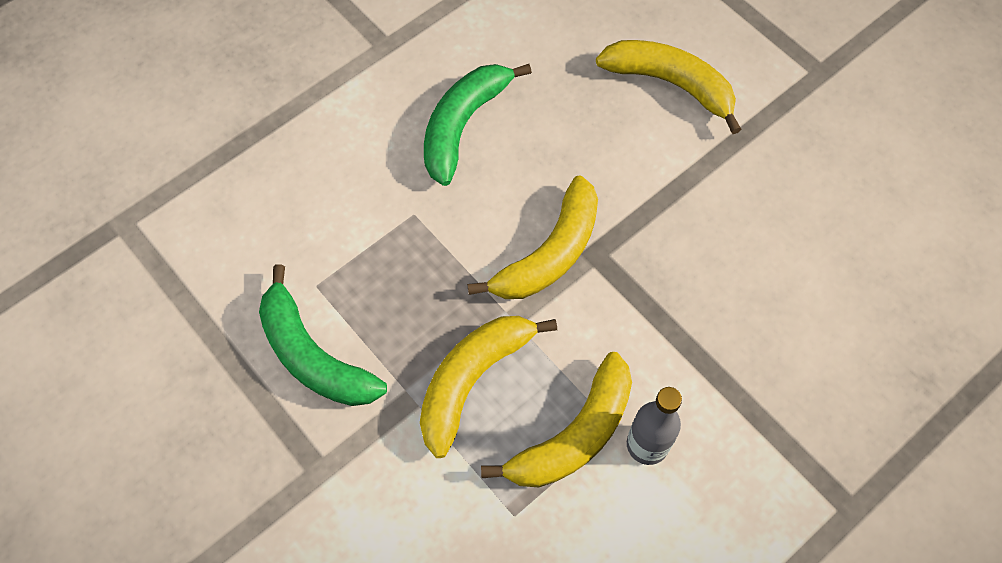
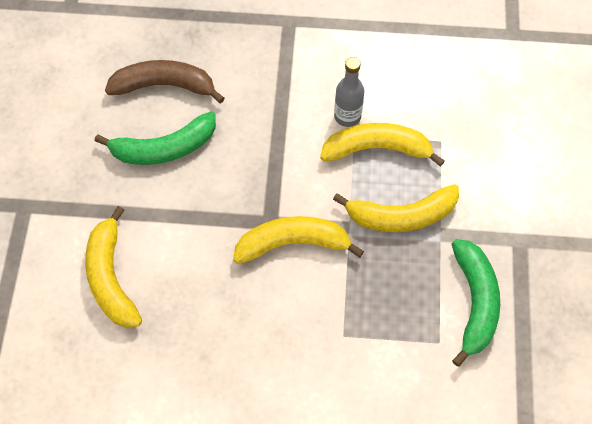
camera: 135 degrees left, 0 degrees up
green banana [424,64,532,186] -> green banana moved to [95,112,216,165]
none -> brown banana [105,60,225,104]

